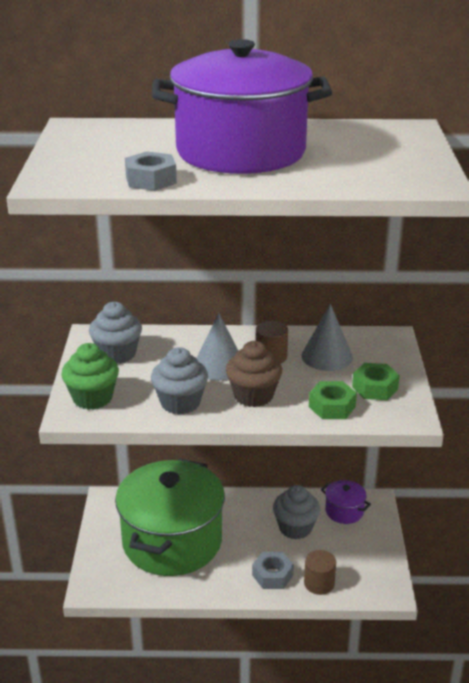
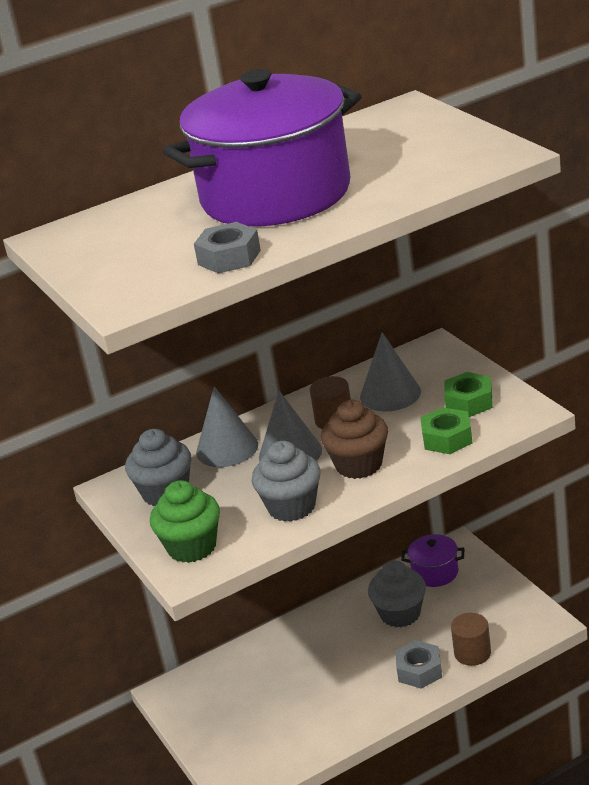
camera: 25 degrees left, 0 degrees up
green pot [115,459,225,576] -> none
none -> grey cone [196,386,258,467]

